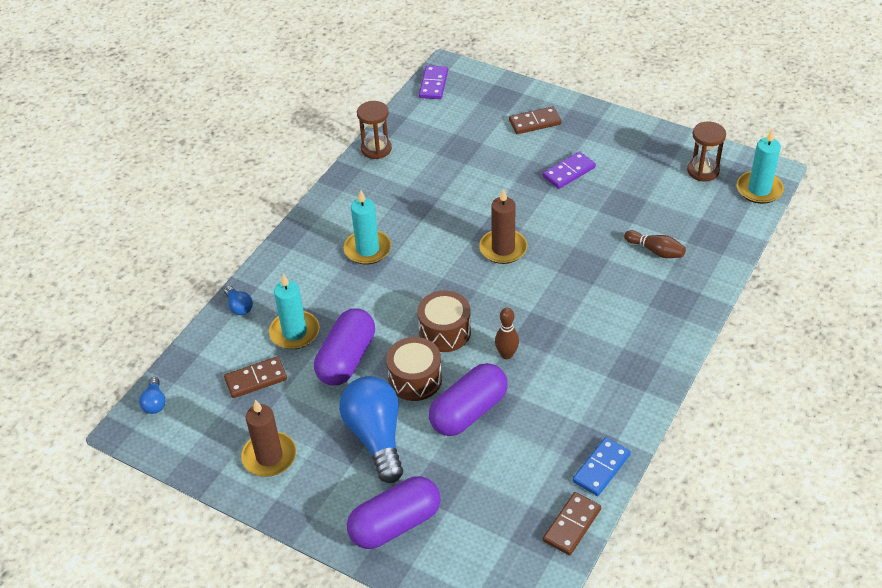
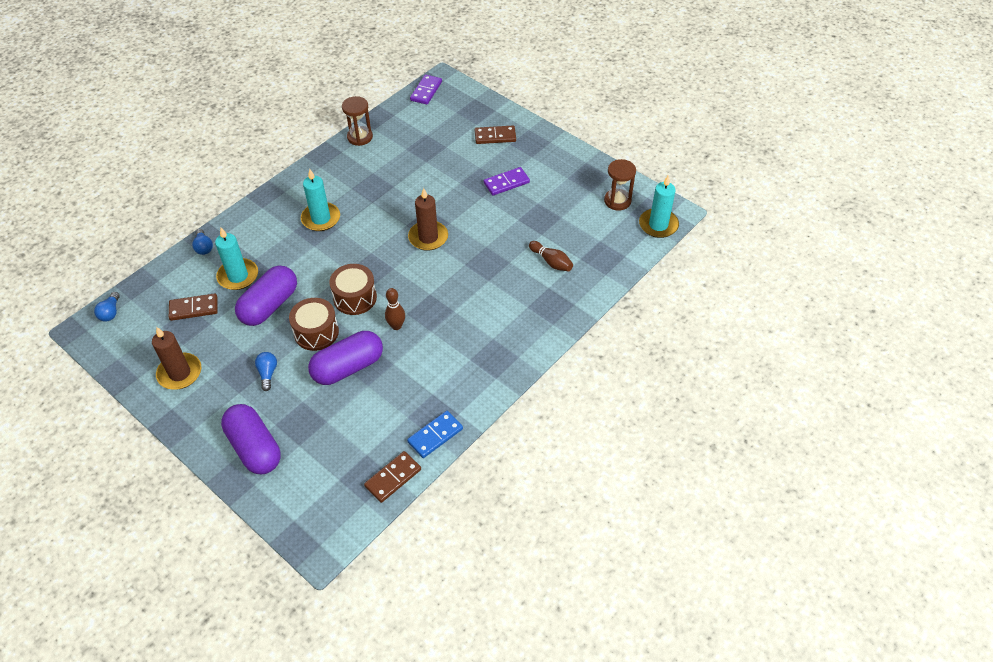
camera: 10 degrees right, 5 degrees up
blue light bulb [339,376,403,483] -> blue light bulb [255,352,277,391], size x0.44
purple capsule [347,476,441,549] -> purple capsule turned 75 degrees clockwise [221,404,281,474]

